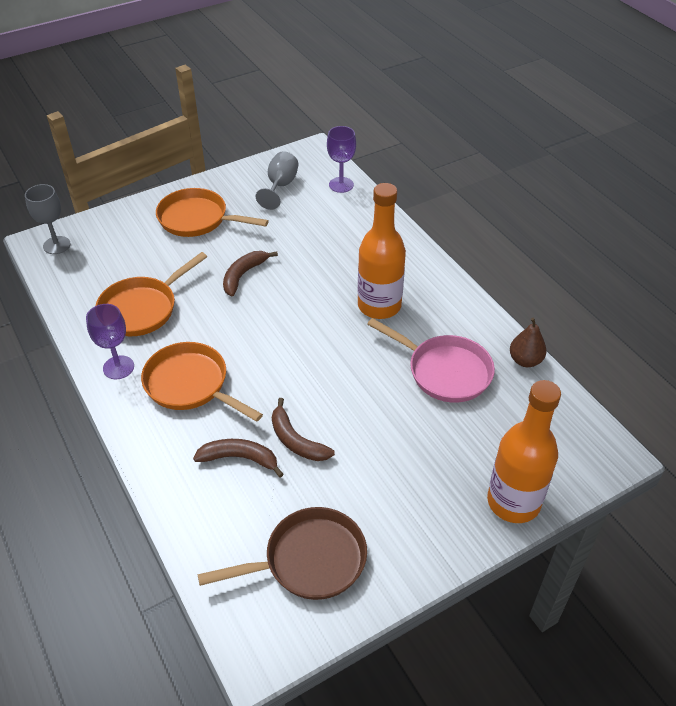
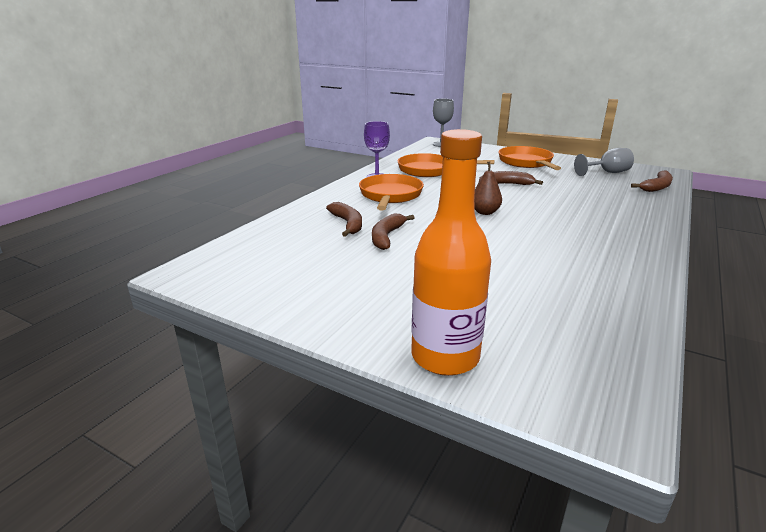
camera: 60 degrees right, 20 degrees down
brown pan [197,507,367,600] -> none
purple goblet [327,126,356,193] -> brown banana [631,170,673,192]
orange bottle [358,183,406,319] -> none
pink pan [367,318,495,403] -> none
brown pear [510,318,546,367] -> brown pear moved to [474,161,502,215]

